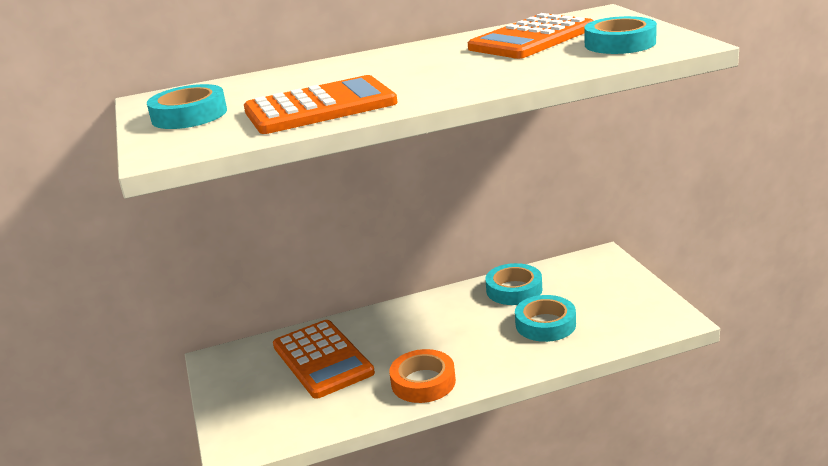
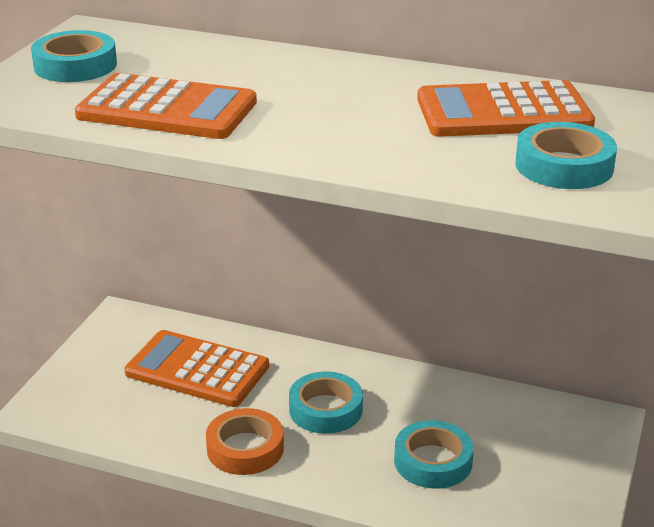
camera: 35 degrees right, 5 degrees up
orange calculator [273,320,375,399] -> orange calculator turned 105 degrees clockwise [124,330,269,407]
turquoise tape [485,263,542,305] -> turquoise tape moved to [289,372,363,434]

